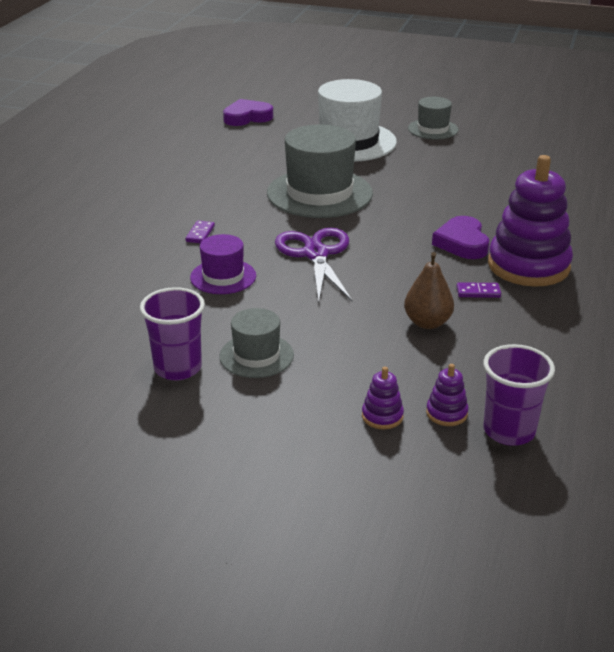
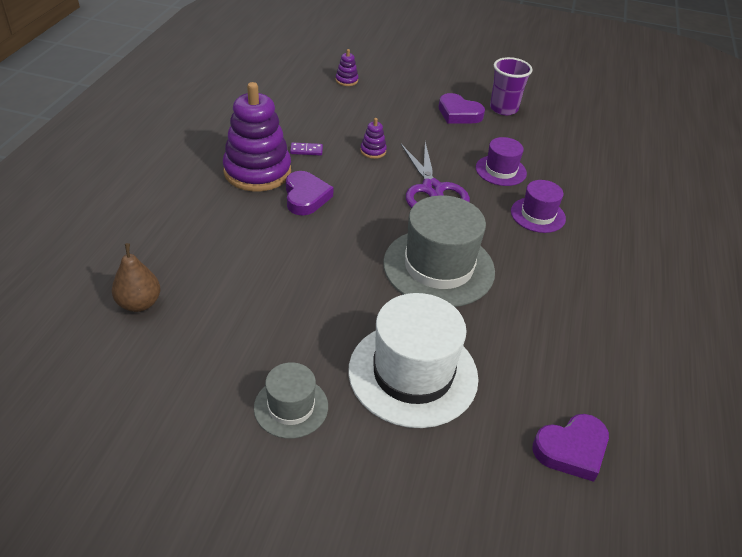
camera: 175 degrees right, 10 degrees up
purple domino [185,221,215,243] -> purple hat [511,180,566,233]
grey hat [219,308,294,378] -> purple heart [439,93,485,124]
purple stacking toy [362,367,404,429] -> purple stacking toy moved to [360,118,387,159]
brown pear [404,252,454,329] -> brown pear moved to [112,243,161,312]
purple cup [483,344,555,446] -> none

